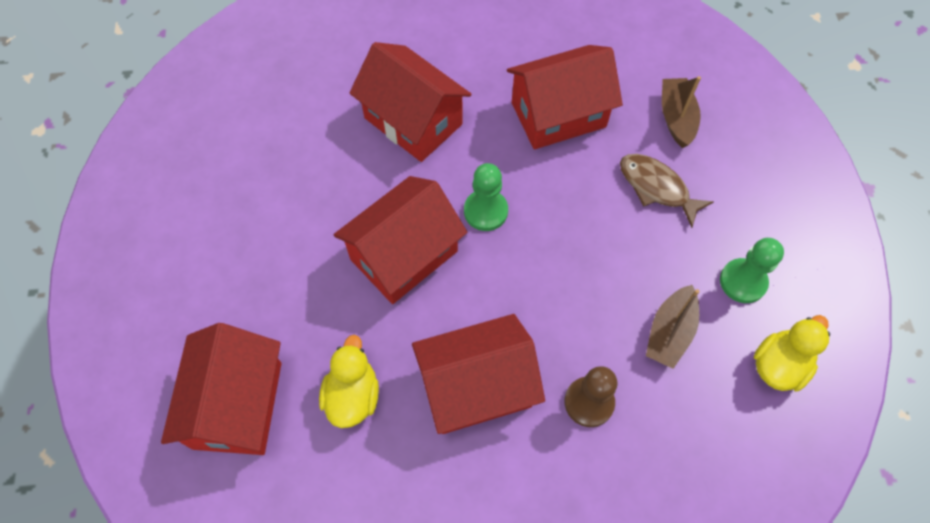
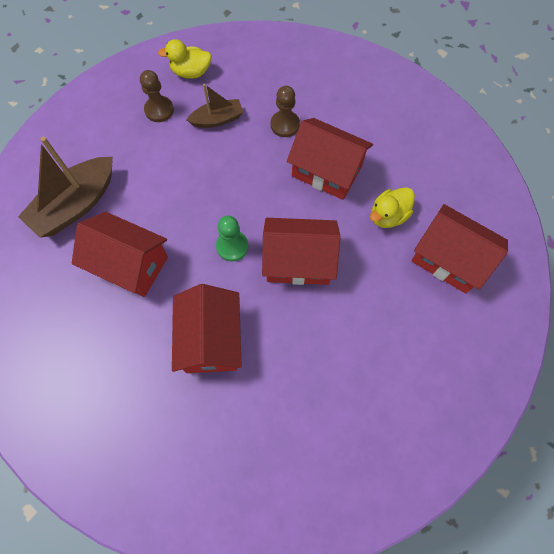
camera: 135 degrees left, 5 degrees up
red house [161,323,281,455] -> red house turned 75 degrees clockwise [411,204,508,294]
brown fish [620,154,714,228] -> none
brown boat [662,76,701,148] -> brown boat [18,137,113,238], size x1.75
green pawn [720,238,784,303] -> brown pawn [140,70,174,122]

